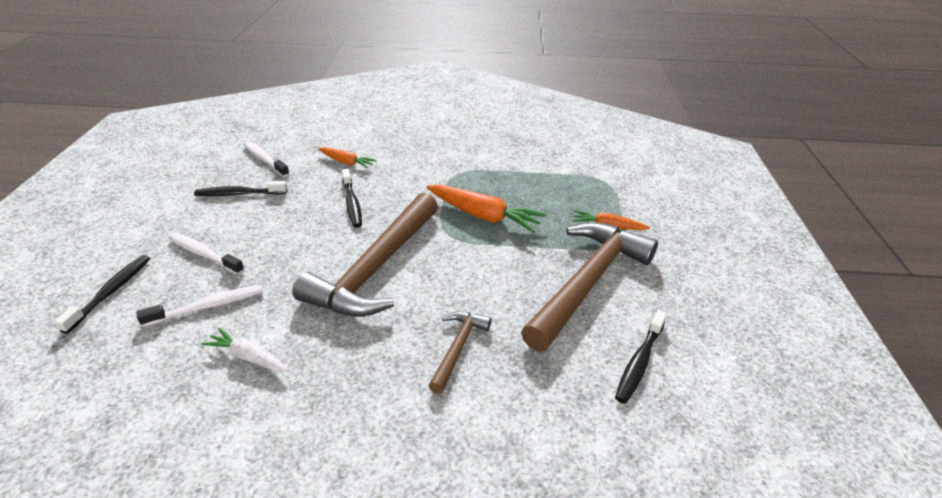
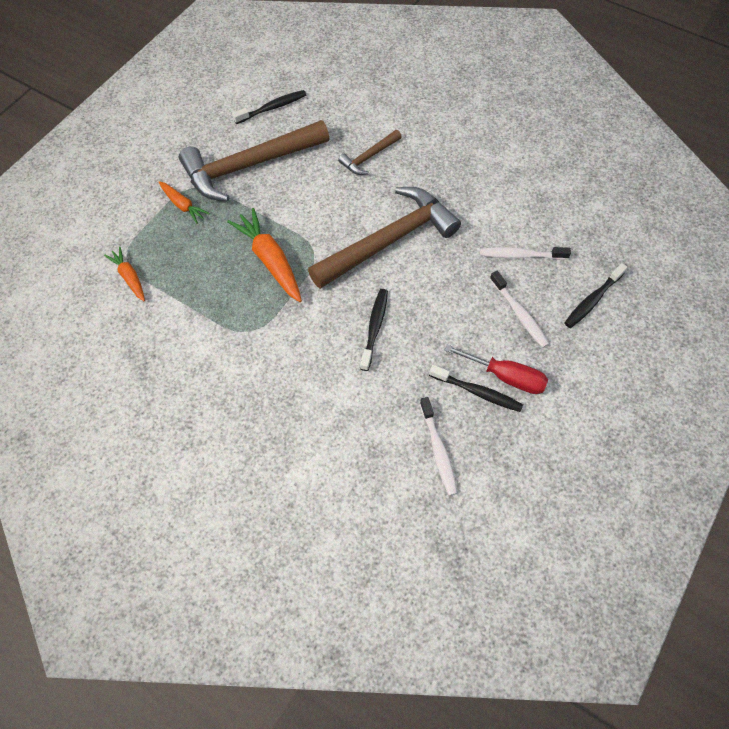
camera: 150 degrees left, 25 degrees up
white carrot [201,328,289,372] -> none
orange carrot [318,147,377,169] -> orange carrot moved to [104,247,145,301]
none -> red screwdriver [444,345,548,394]

